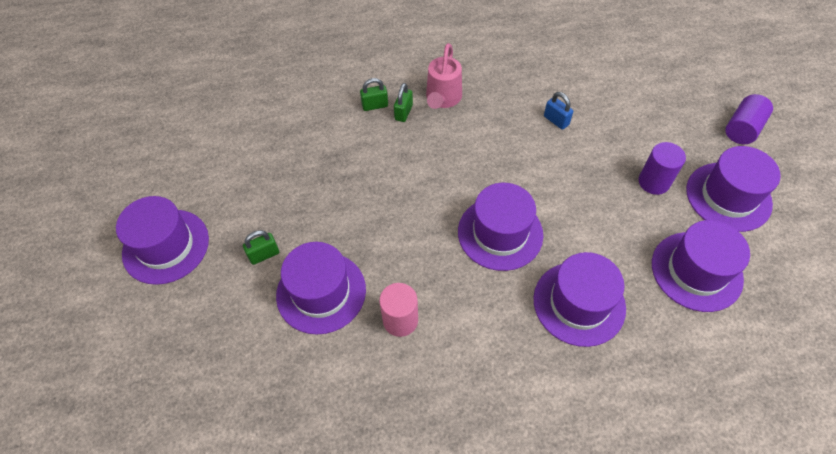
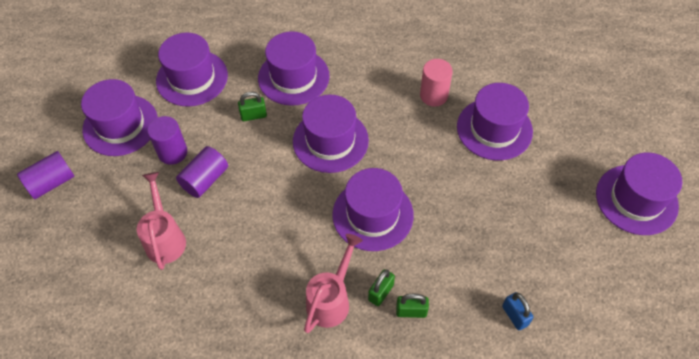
camera: 165 degrees left, 0 degrees up
green padlock [243,230,279,265] -> green padlock moved to [238,92,267,121]
blue padlock [544,92,573,130] -> blue padlock moved to [502,292,533,330]
none -> pink watering can [137,172,186,270]
none -> purple cylinder [176,146,228,198]
none -> purple hat [332,168,414,251]

